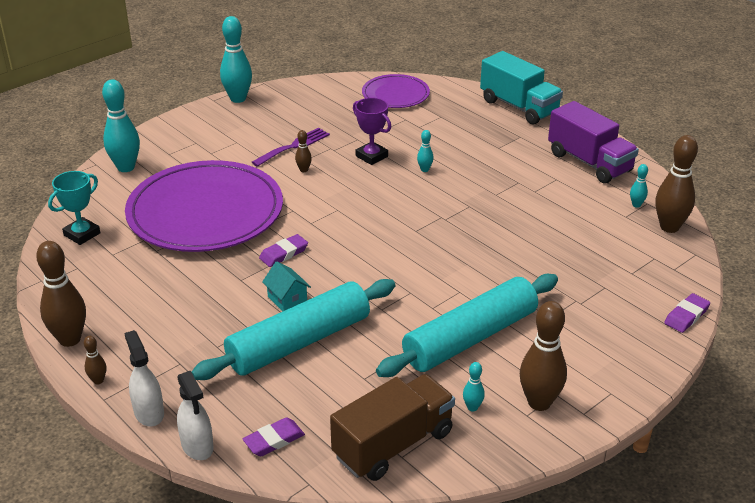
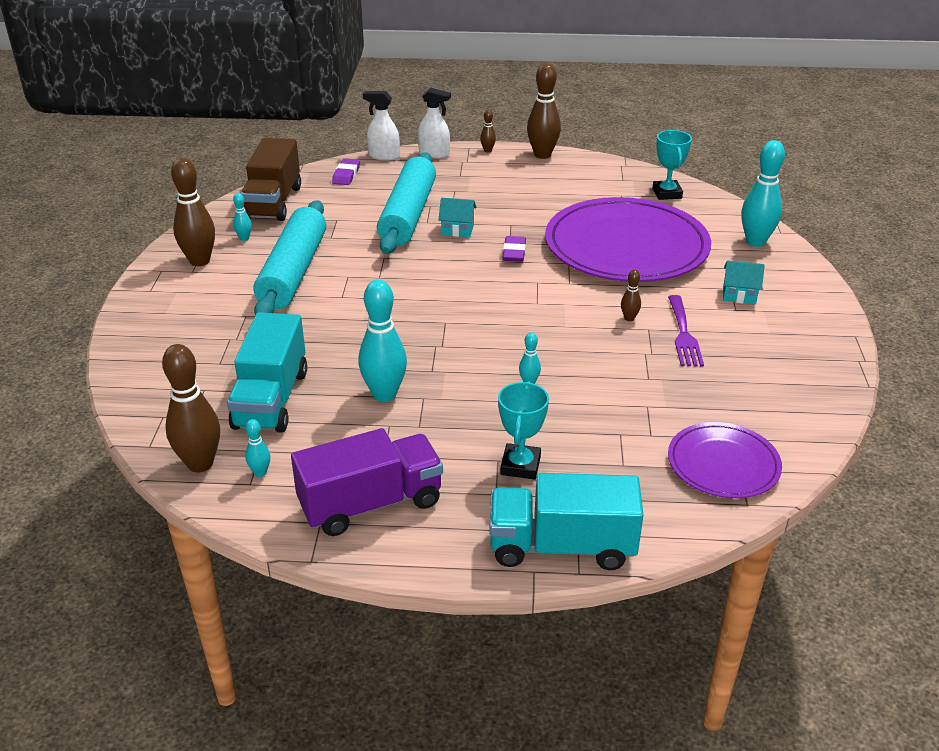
camera: 135 degrees right, 0 degrees up
turquoise bowling pin [220,16,252,103] -> turquoise bowling pin moved to [358,279,407,402]
purple trophy [353,98,391,165] -> none
purple truck [548,101,639,184] -> purple truck turned 150 degrees clockwise [291,428,443,536]
purple eraser [664,293,710,333] -> none
none -> turquoise truck [227,312,307,433]
none -> turquoise trophy [498,382,549,480]
none -> turquoise house [723,260,765,304]

